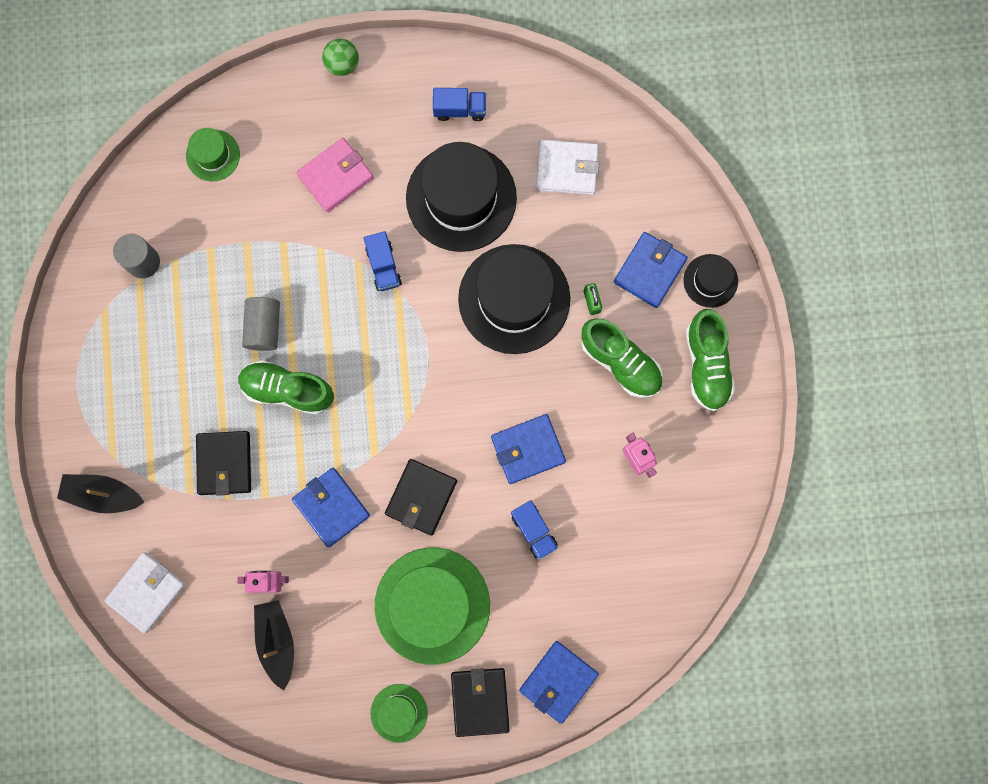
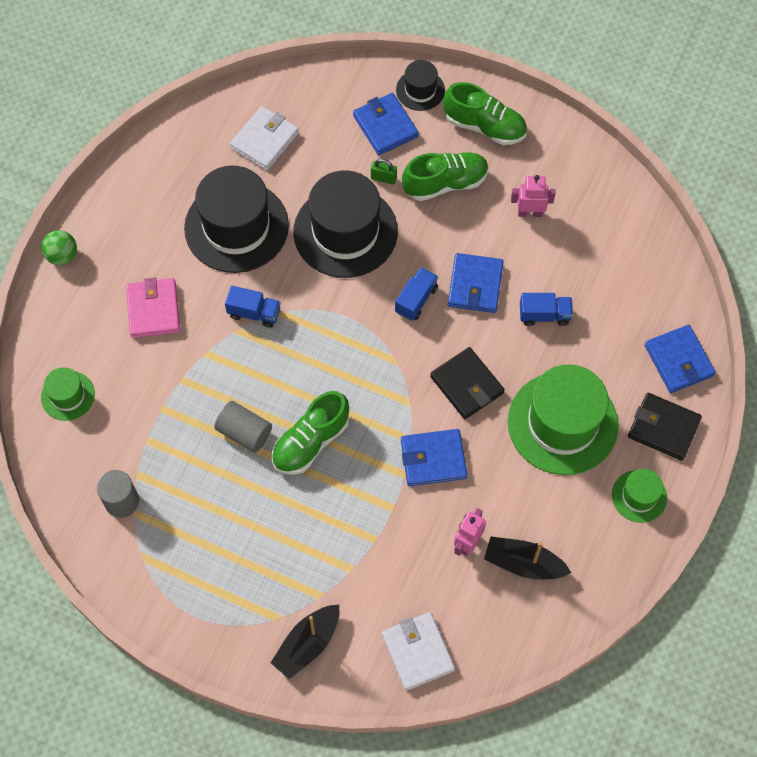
camera: 60 degrees left, 15 degrees down
black wallet [196,431,251,496] -> none
blue truck [433,88,486,121] -> blue truck moved to [395,267,438,321]

